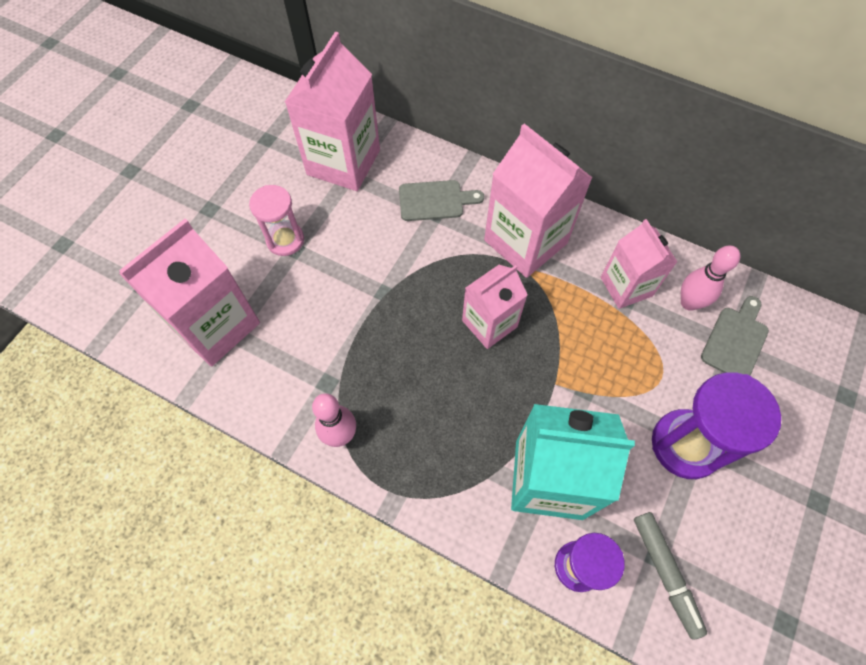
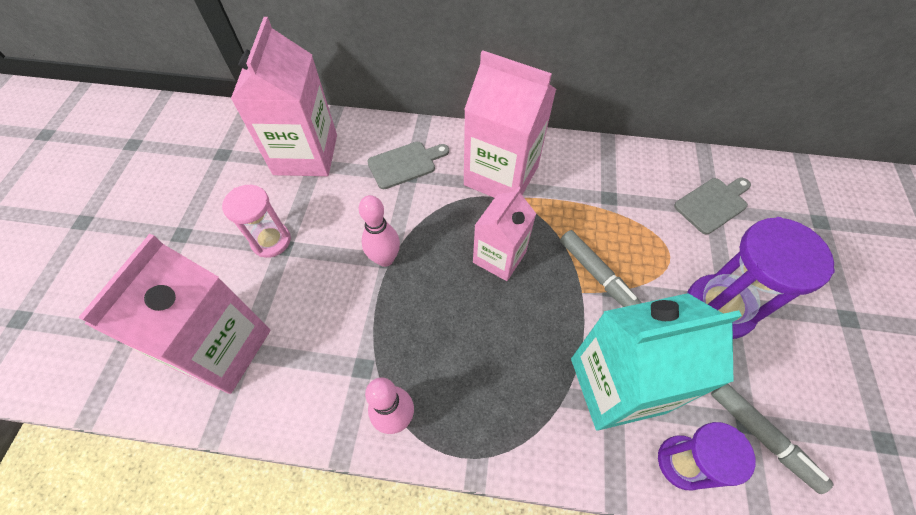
camera: 20 degrees left, 5 degrees down
pink carton [601,219,677,309] -> none
pink bowling pin [681,246,740,311] -> pink bowling pin moved to [359,195,400,267]
grey cutting board [701,296,769,376] -> grey cutting board turned 45 degrees clockwise [674,178,751,234]
none -> grey marker [560,230,642,307]

